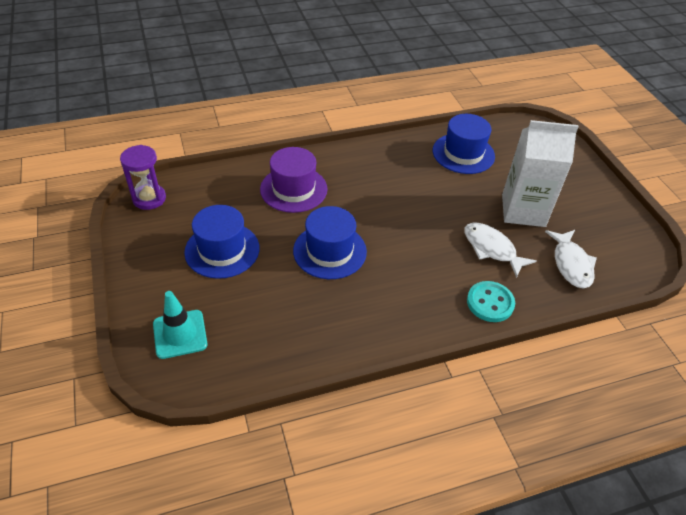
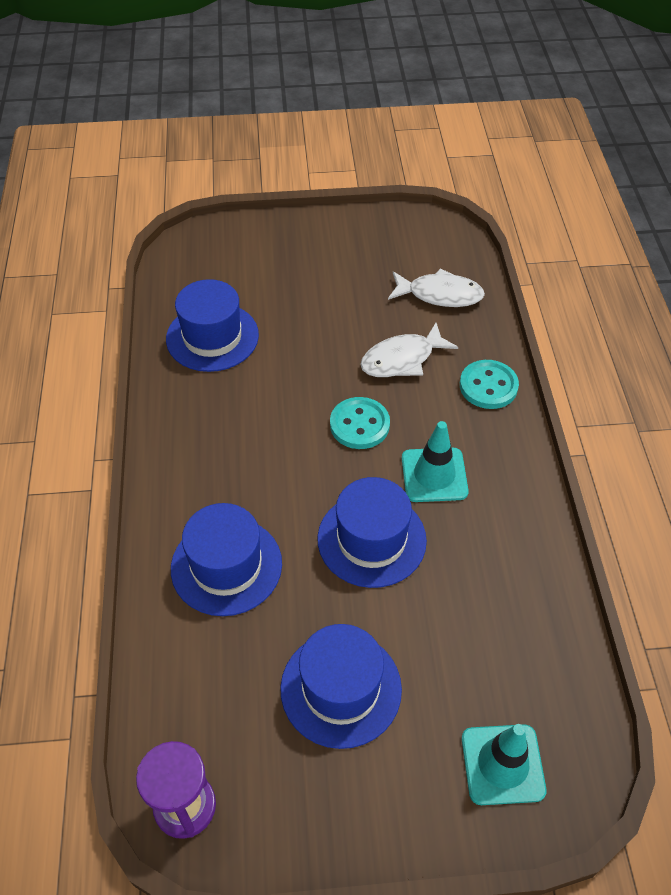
camera: 75 degrees left, 5 degrees up
purple hat [260,147,328,213] -> blue hat [171,503,282,616]
white carton [502,120,579,227] -> none
none -> turquoise button [330,397,390,449]
none -> turquoise traffic cone [402,421,469,502]

